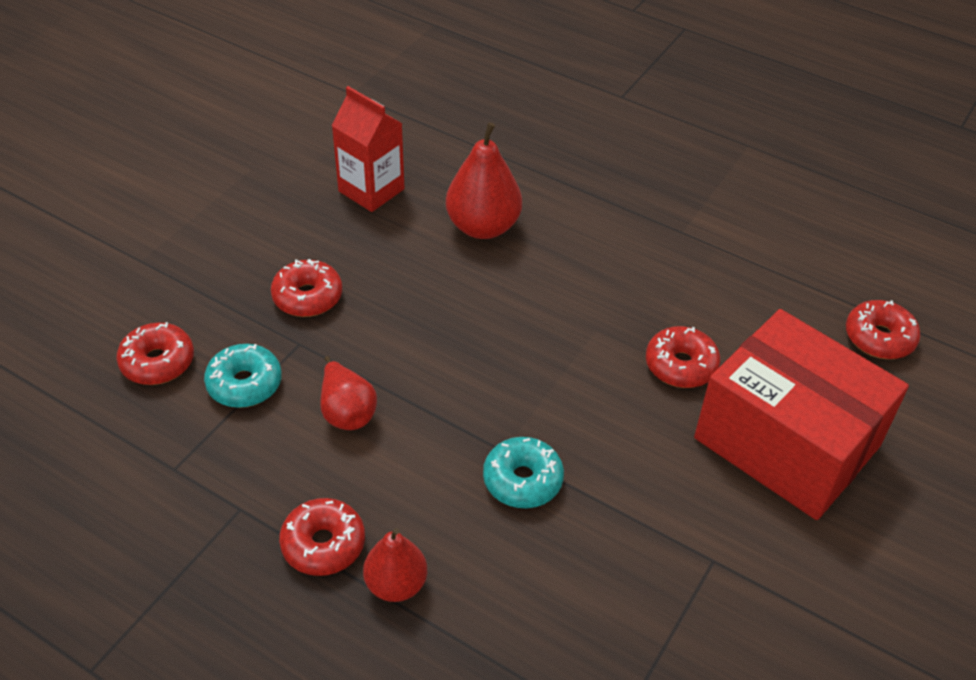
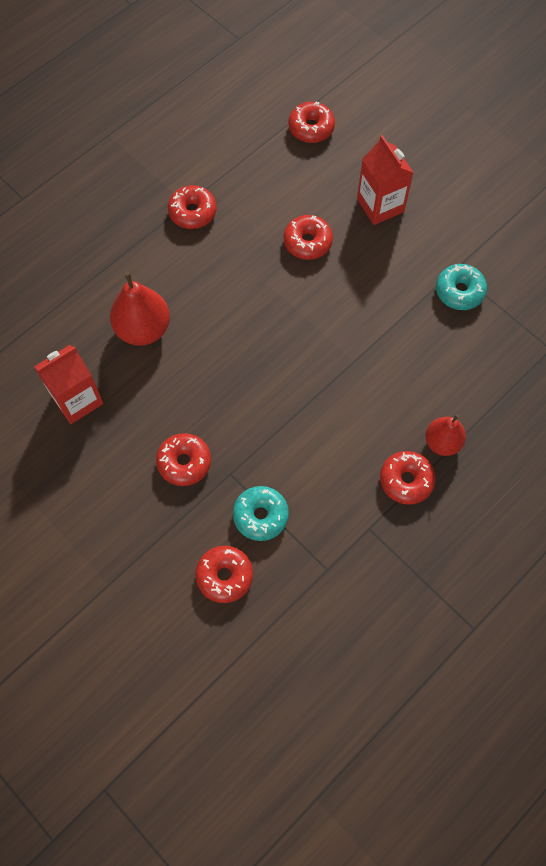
camera: 75 degrees left, 20 degrees up
red pear [320,356,377,430] -> none
turquoise donut [483,437,564,508] -> turquoise donut moved to [436,264,487,310]
red box [694,309,909,520] -> red carton [357,135,413,225]
none -> red donut [168,185,217,229]

